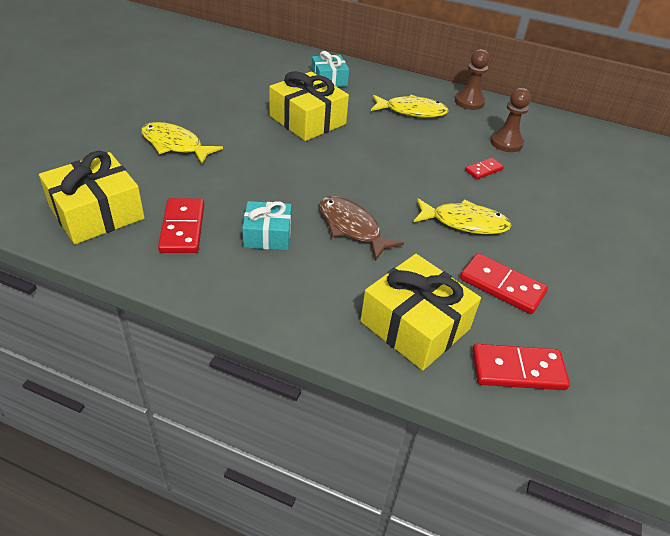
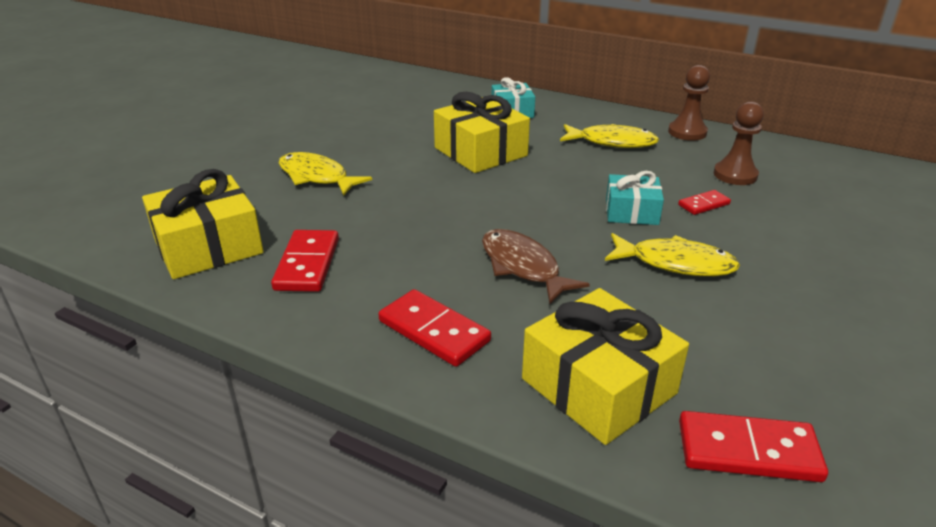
camera: 10 degrees right, 10 degrees down
turquoise gift [242,201,291,250] -> turquoise gift moved to [606,171,664,225]
red domino [460,253,548,314] -> red domino moved to [379,289,491,367]

